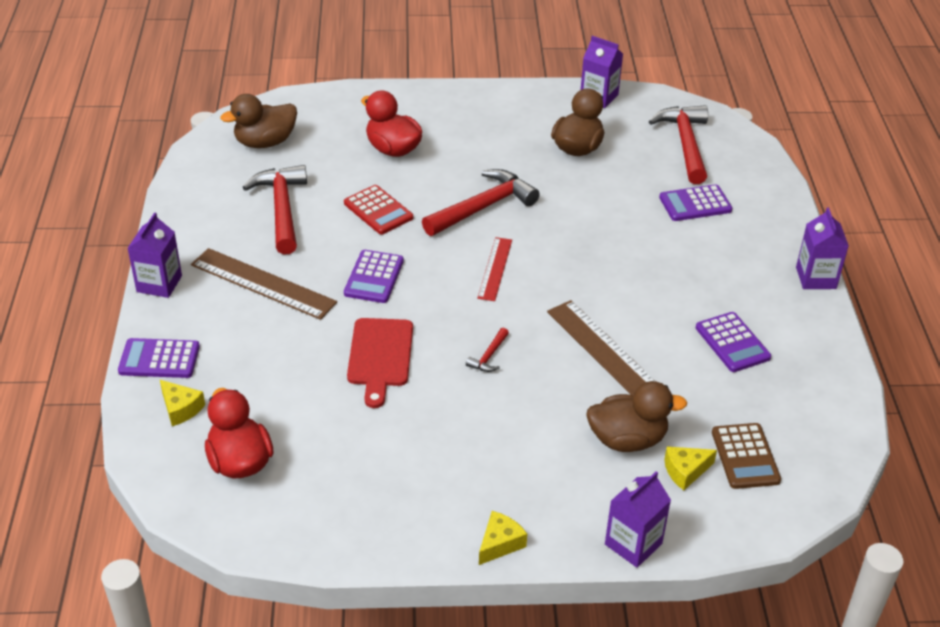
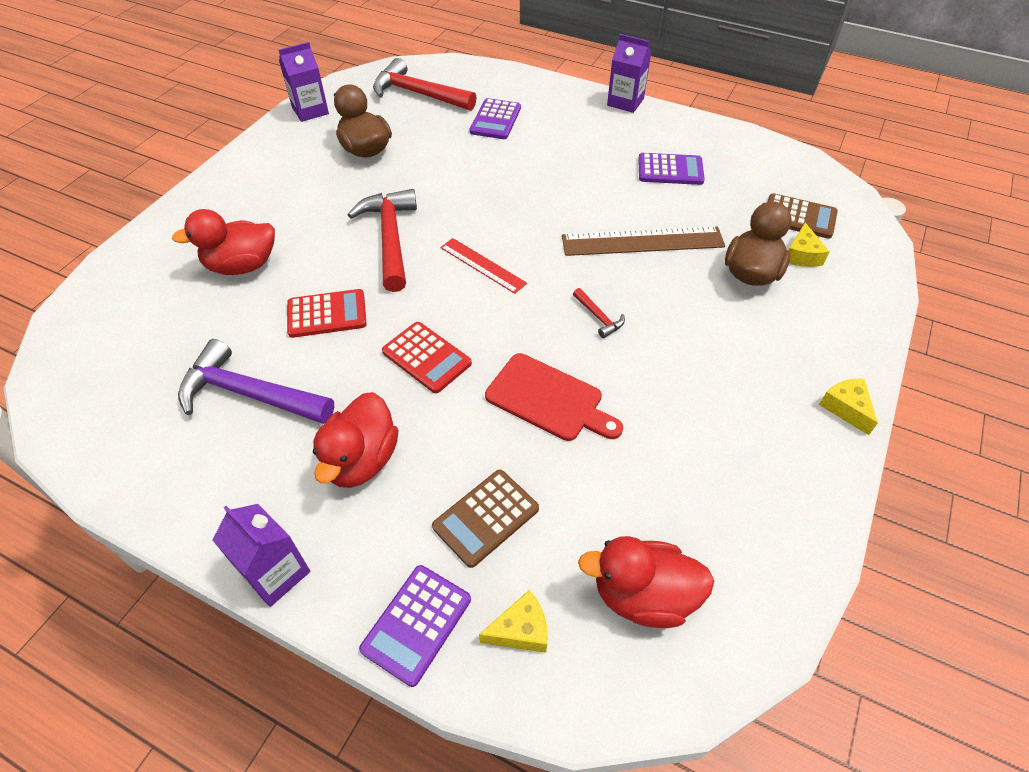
camera: 60 degrees left, 10 degrees up
brown ruler [191,248,337,320] -> red duck [313,392,398,488]
brown duck [220,94,297,148] -> none
red hammer [242,165,307,255] -> purple hammer [178,339,334,424]
purple calculator [344,250,404,303] -> red calculator [382,322,472,393]
purple carton [605,471,671,568] -> none
none -> brown calculator [432,470,539,568]

